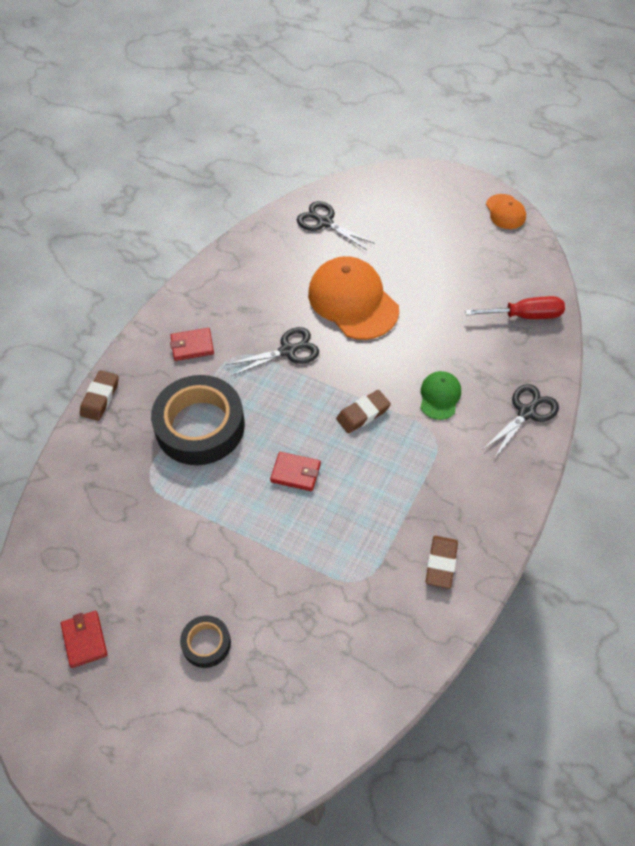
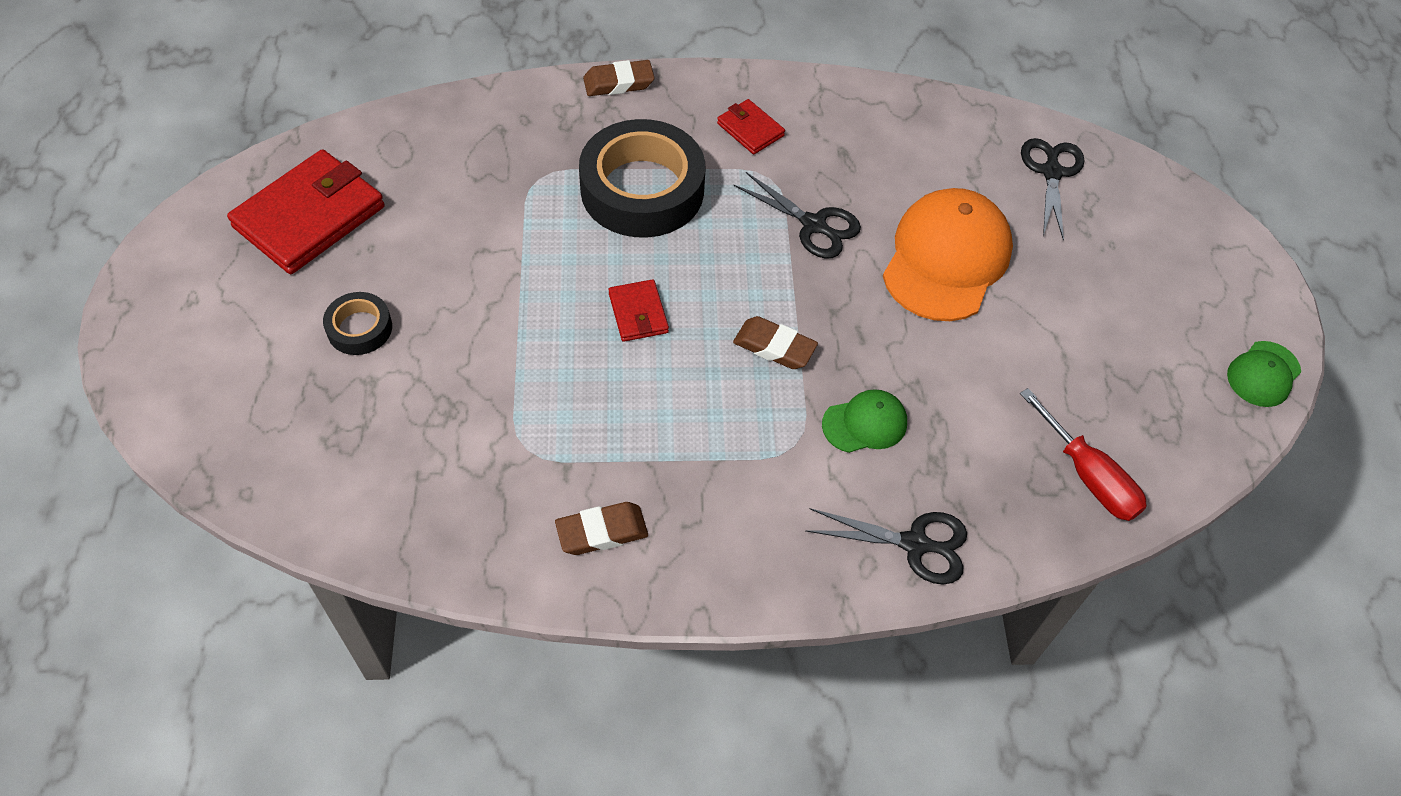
camera: 55 degrees right, 0 degrees up
red wallet [61,611,108,668] -> red wallet [227,149,385,274], size x2.02
orange cap [486,194,526,229] -> green cap [1227,341,1301,407]

